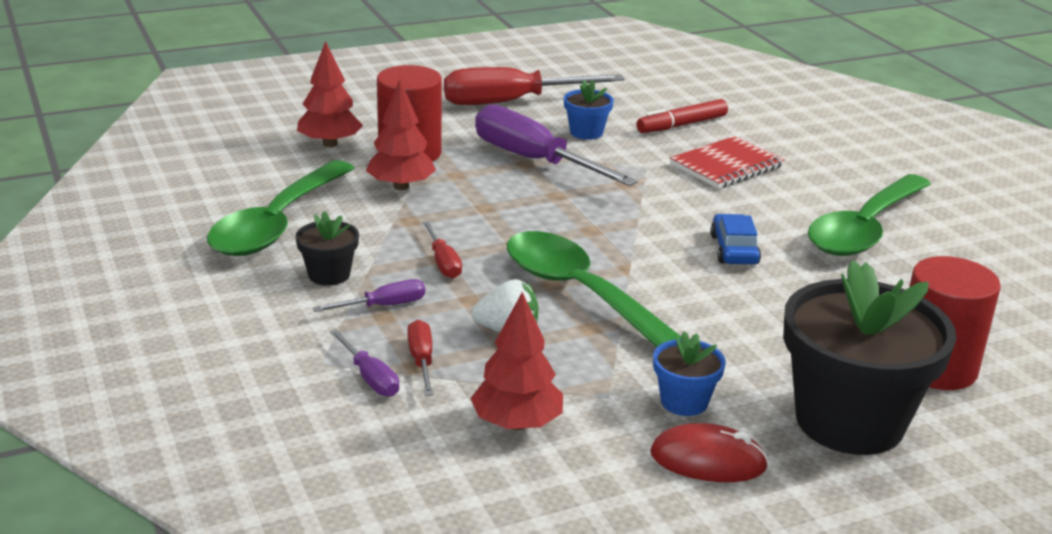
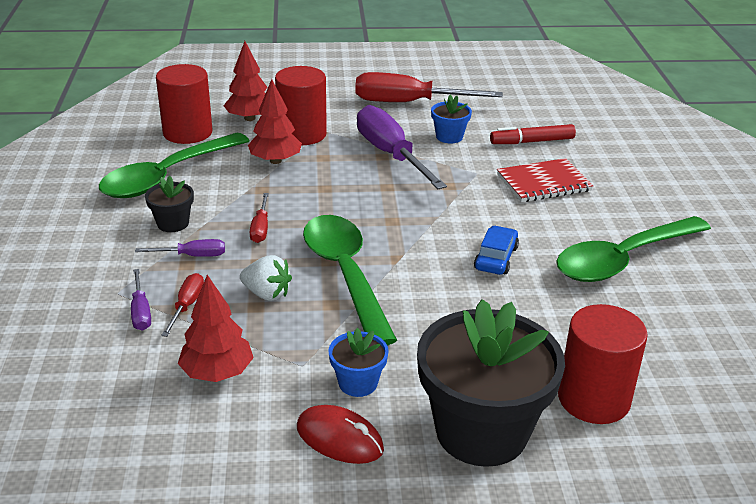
camera: 20 degrees right, 5 degrees up
none -> red cylinder [156,64,212,144]

